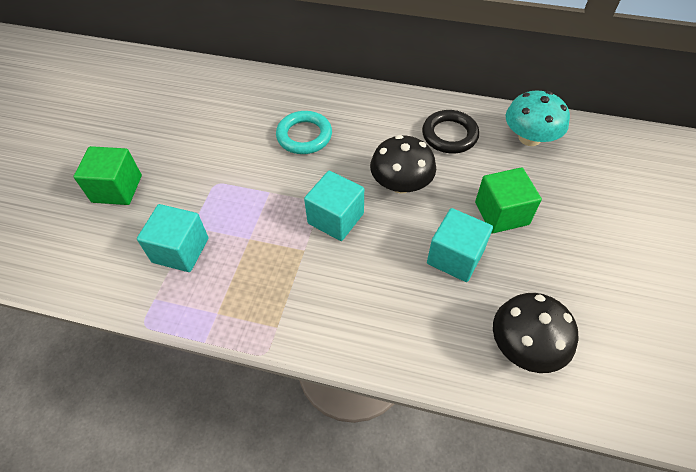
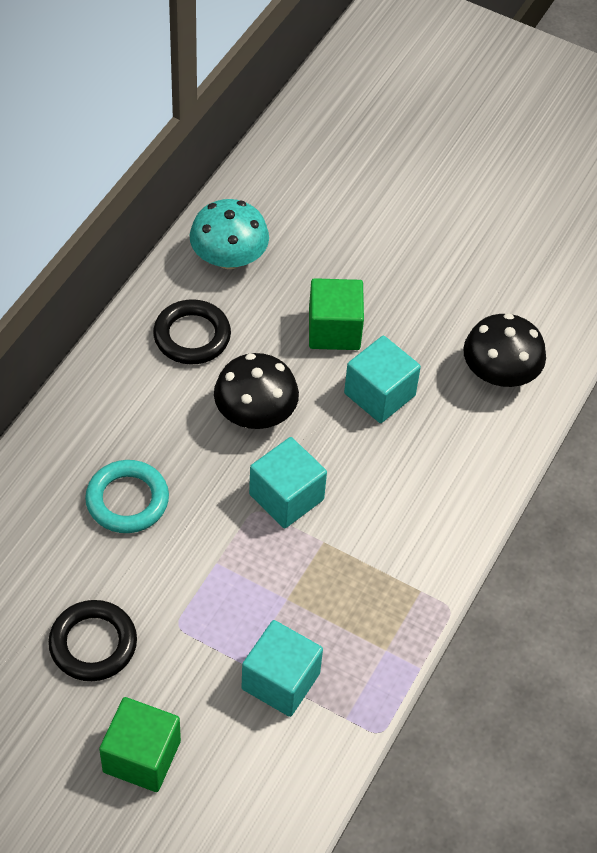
camera: 80 degrees left, 0 degrees up
none -> black ring [48,600,137,681]

